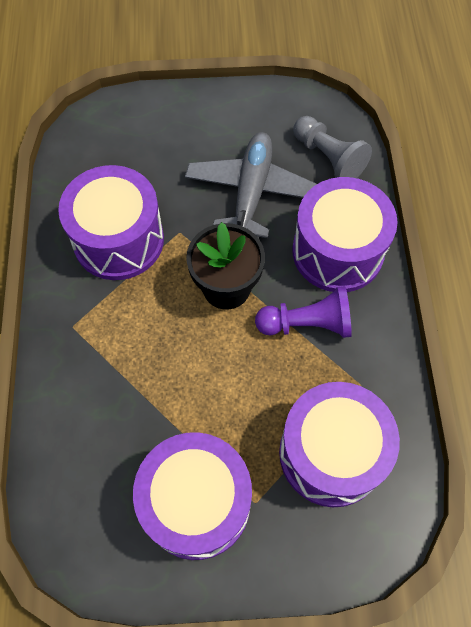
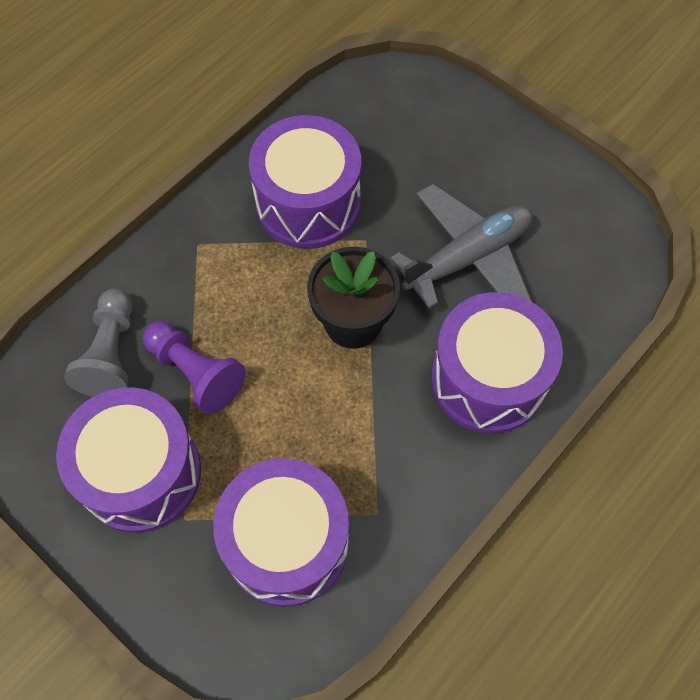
camera: 45 degrees right, 0 degrees up
purple pawn [255,286,352,338] -> purple pawn moved to [143,321,246,415]
grey pawn [293,116,372,178] -> grey pawn moved to [64,289,133,397]

